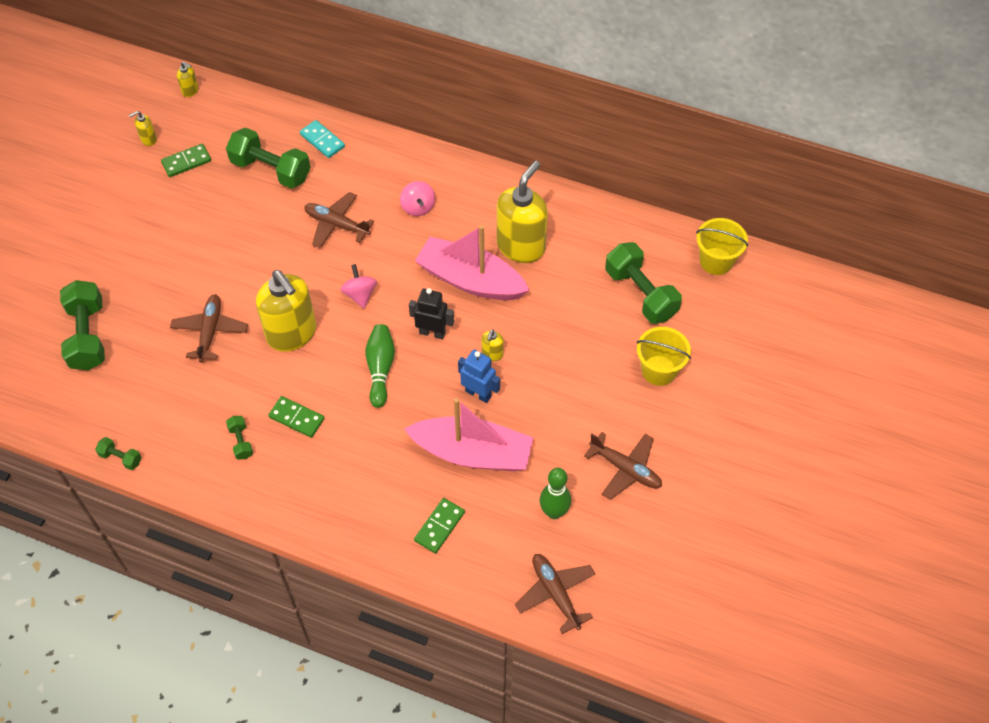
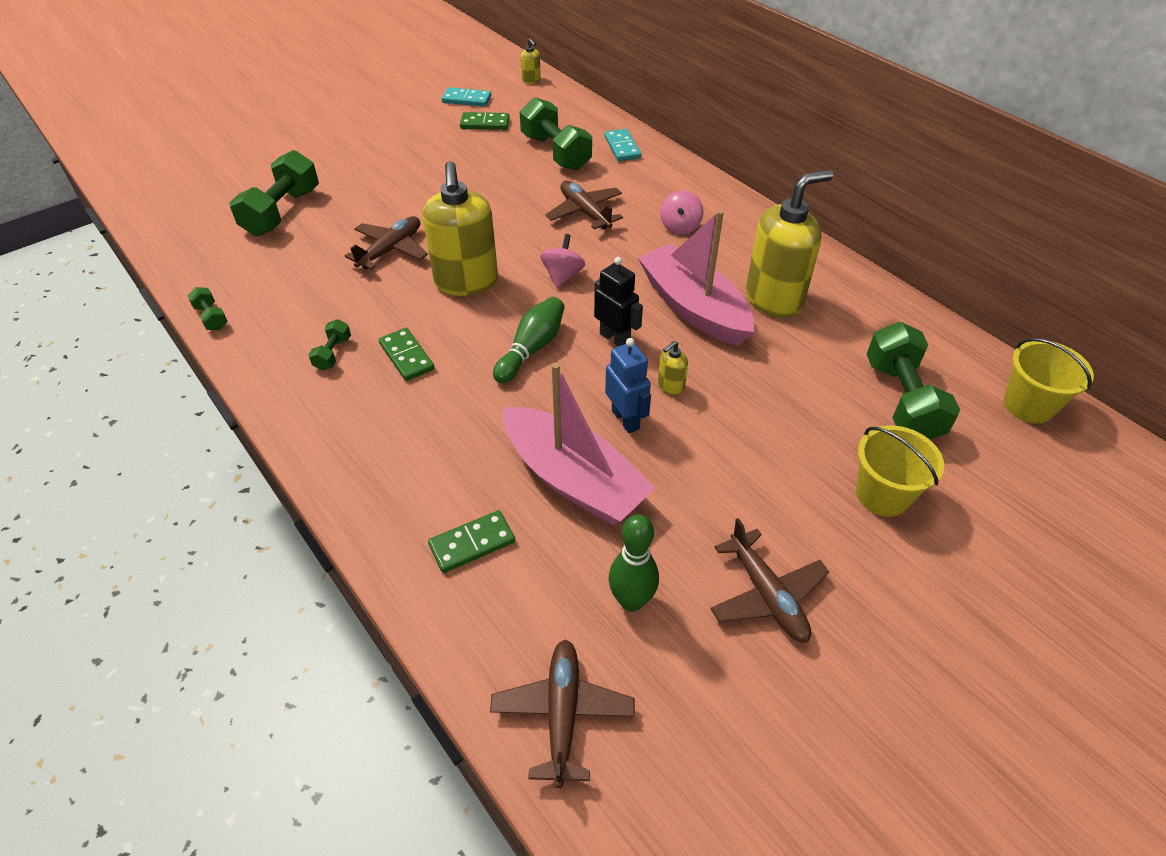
camera: 30 degrees right, 10 degrees down
yellow soap dispenser [129,111,157,146] -> turquoise domino [442,87,491,107]

